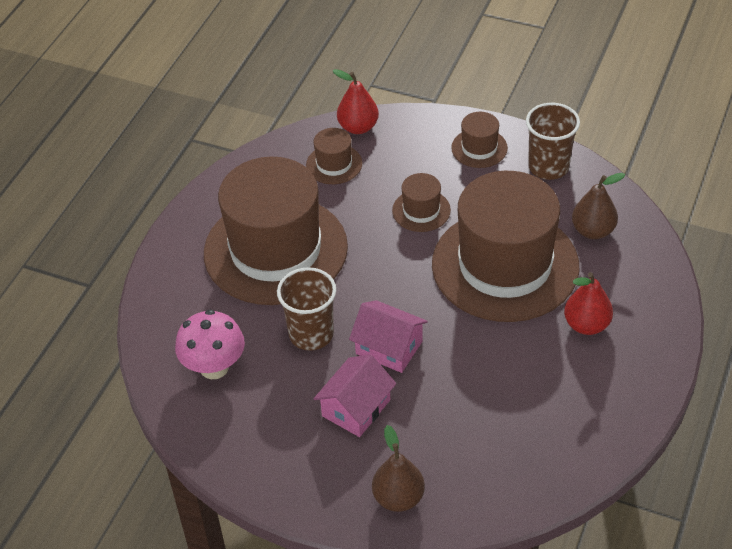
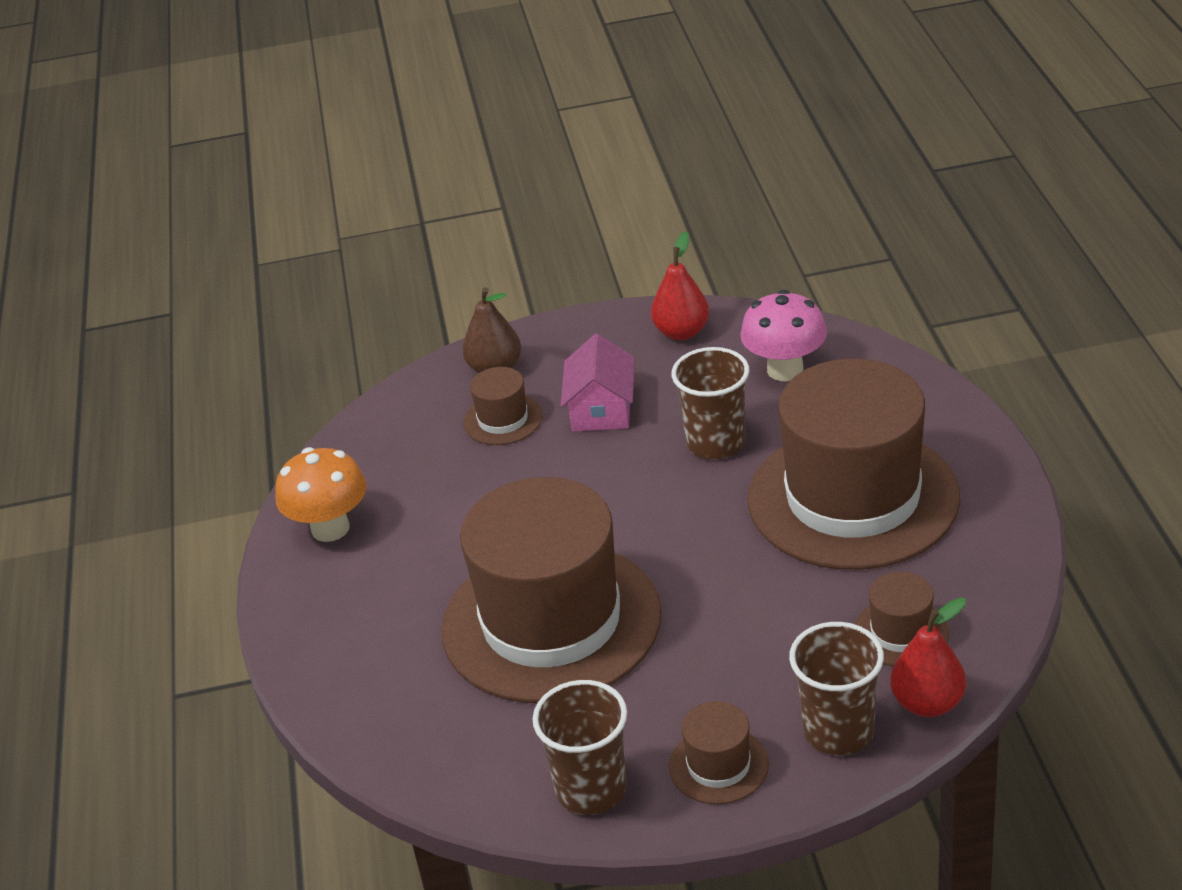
camera: 150 degrees right, 10 degrees down
pink house [349,300,428,373] -> none
brown hat [392,173,451,232] -> brown hat moved to [463,367,543,445]
red pear [564,272,613,335] -> red pear moved to [651,232,709,340]
brown pear [572,173,626,239] -> none
none -> orange mushroom [275,447,367,542]
none -> brown cup [789,622,884,755]

